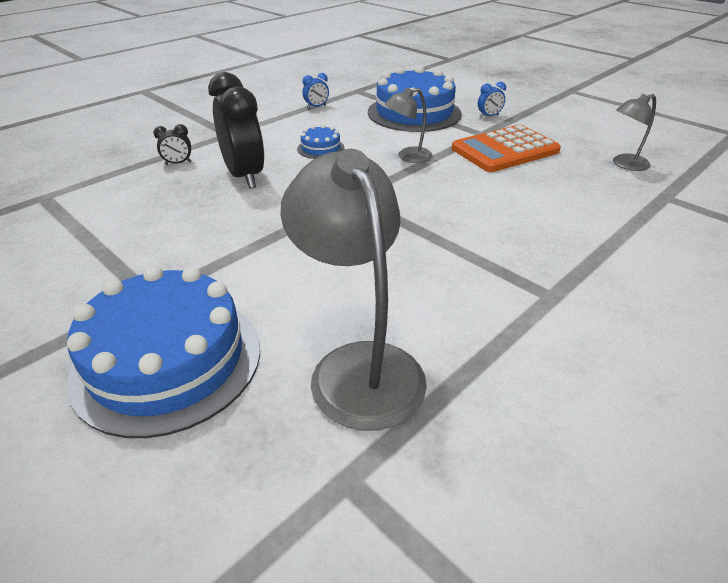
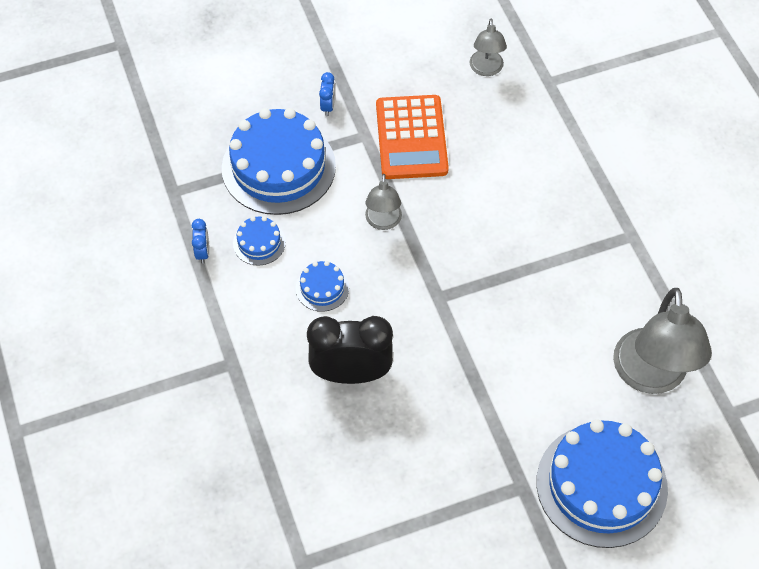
camera: 65 degrees left, 20 degrees up
black clock [153,124,191,165] -> none
grey lamp [280,149,427,431] -> grey lamp turned 90 degrees counterclockwise [613,288,712,394]
none -> blue cake [233,216,286,266]

